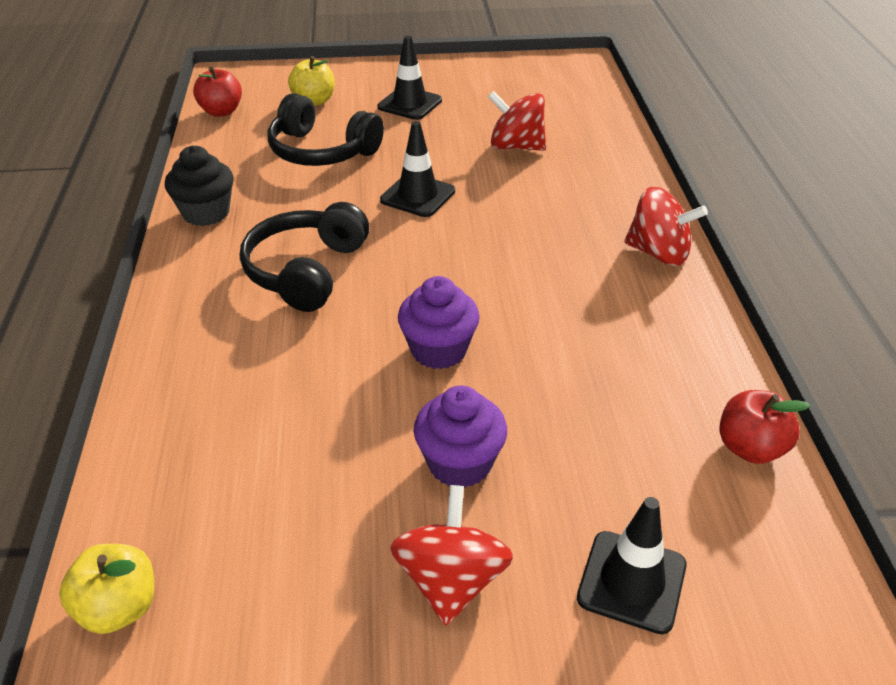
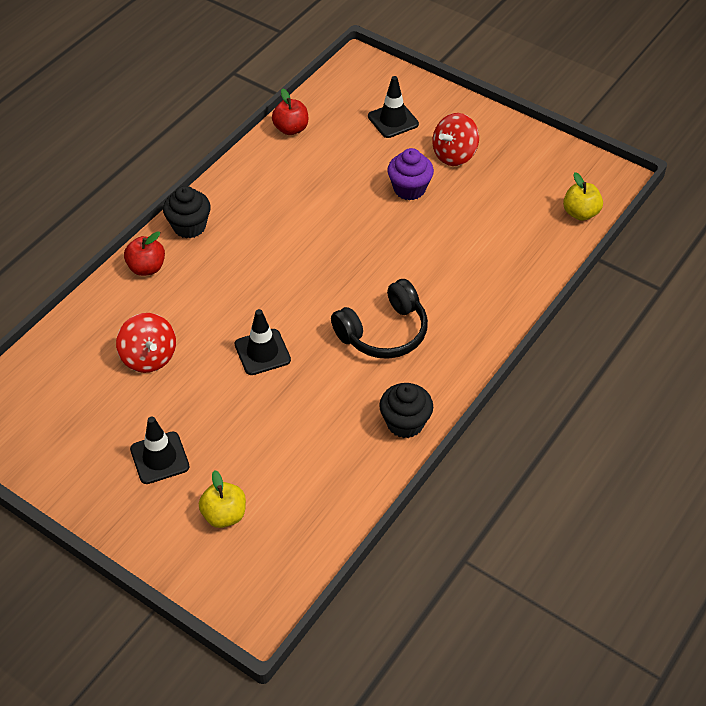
camera: 140 degrees left, 10 degrees up
red apple [193,67,242,117] -> red apple moved to [124,231,165,276]
black headphones [268,93,384,166] -> none
purple cupcake [398,276,480,369] -> none
red spinning top [625,187,708,266] -> black cupcake [163,186,211,239]

